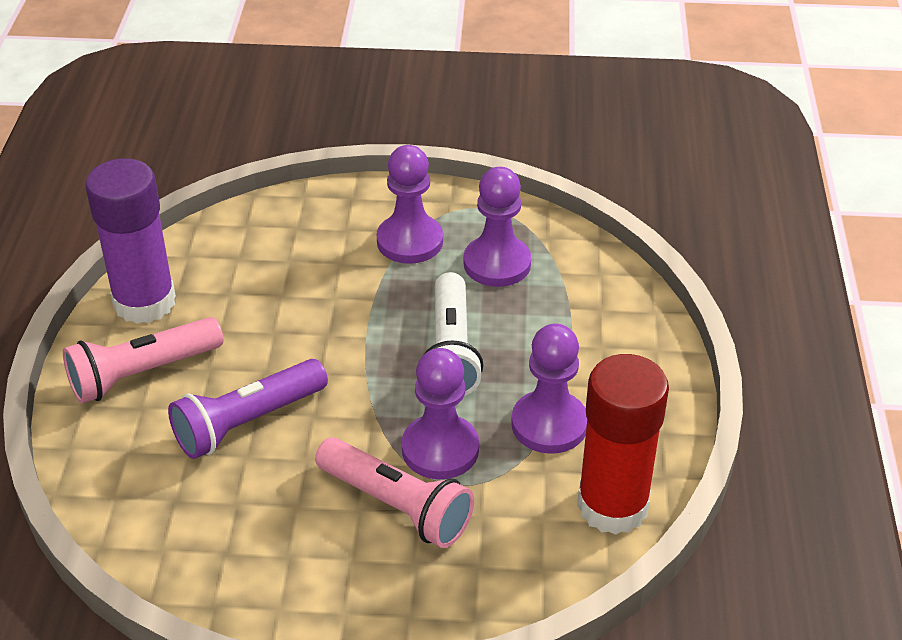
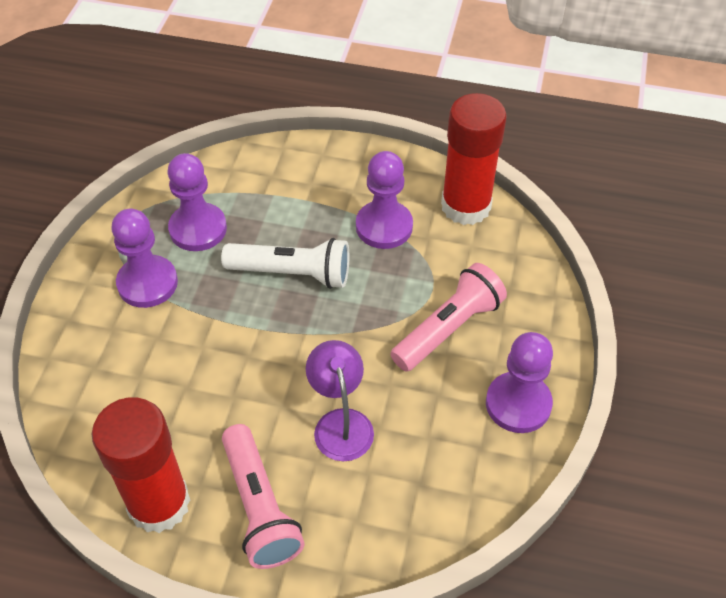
camera: 80 degrees left, 10 degrees up
purple glue stick [86,158,176,324] -> red glue stick [92,397,190,533]
purple flashlight [168,359,328,459] -> purple lamp [306,340,374,461]
purple pawn [402,348,479,479] -> purple pawn moved to [486,332,553,433]

